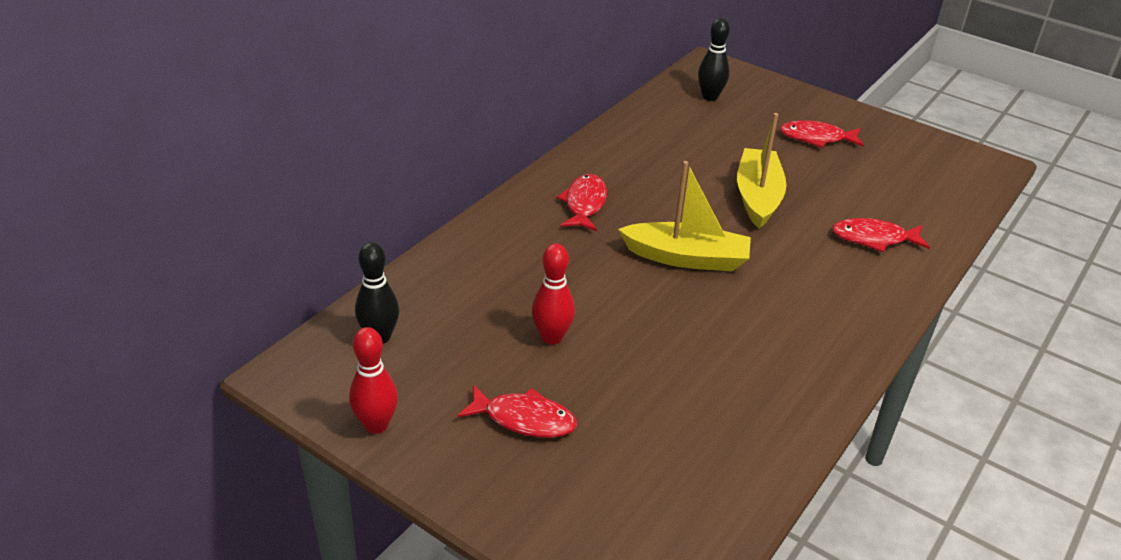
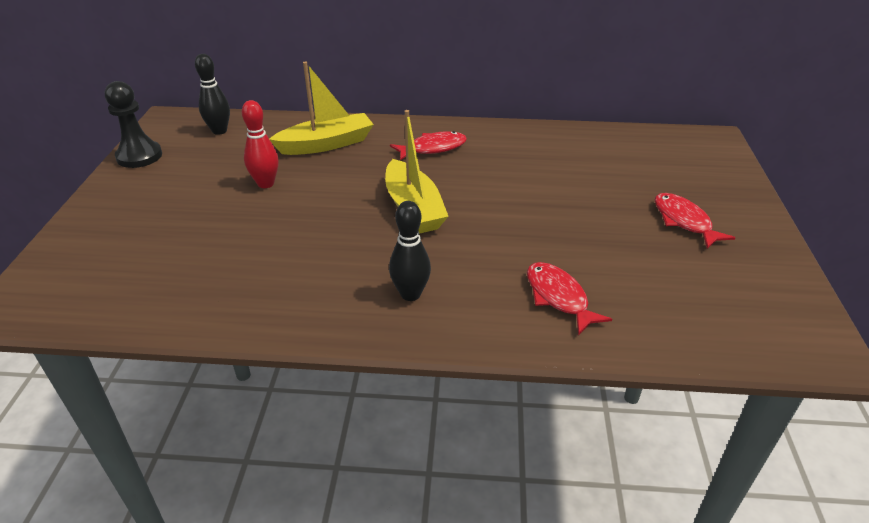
camera: 60 degrees right, 0 degrees up
red bowling pin [349,327,398,434] -> black pawn [105,81,162,168]
red fish [457,385,577,438] -> none
black bowling pin [698,18,730,101] -> black bowling pin moved to [389,201,431,301]
yellow boat [737,113,787,229] -> yellow boat moved to [269,62,374,155]

